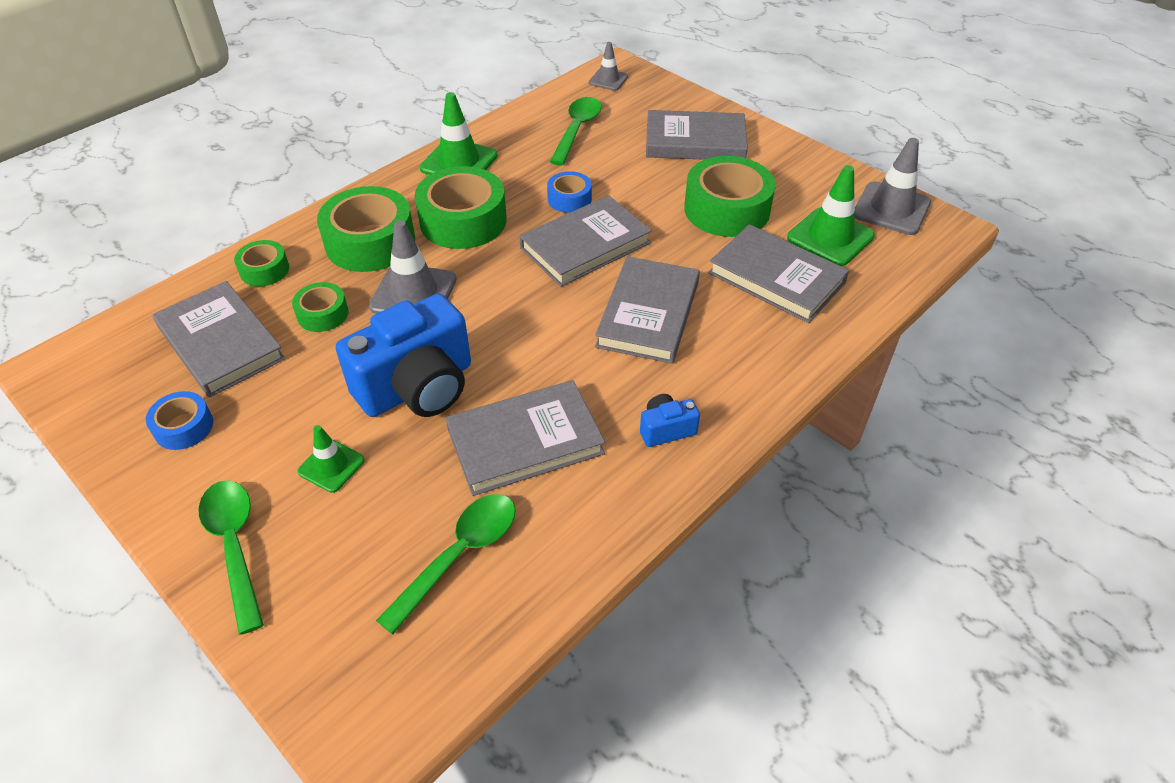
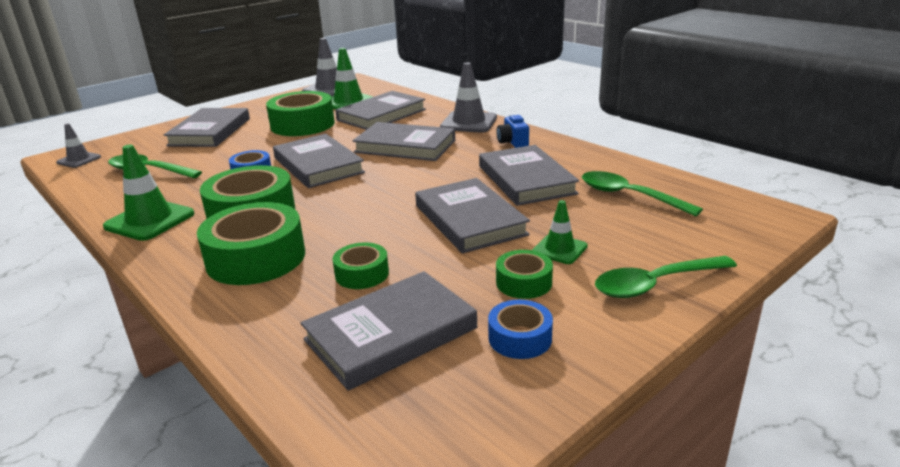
camera: 85 degrees left, 20 degrees down
green tape [234,240,289,287] -> green tape moved to [496,250,553,299]
blue camera [335,293,471,417] -> grey book [415,178,530,253]
grey traffic cone [369,220,456,314] -> grey traffic cone moved to [440,62,497,133]

